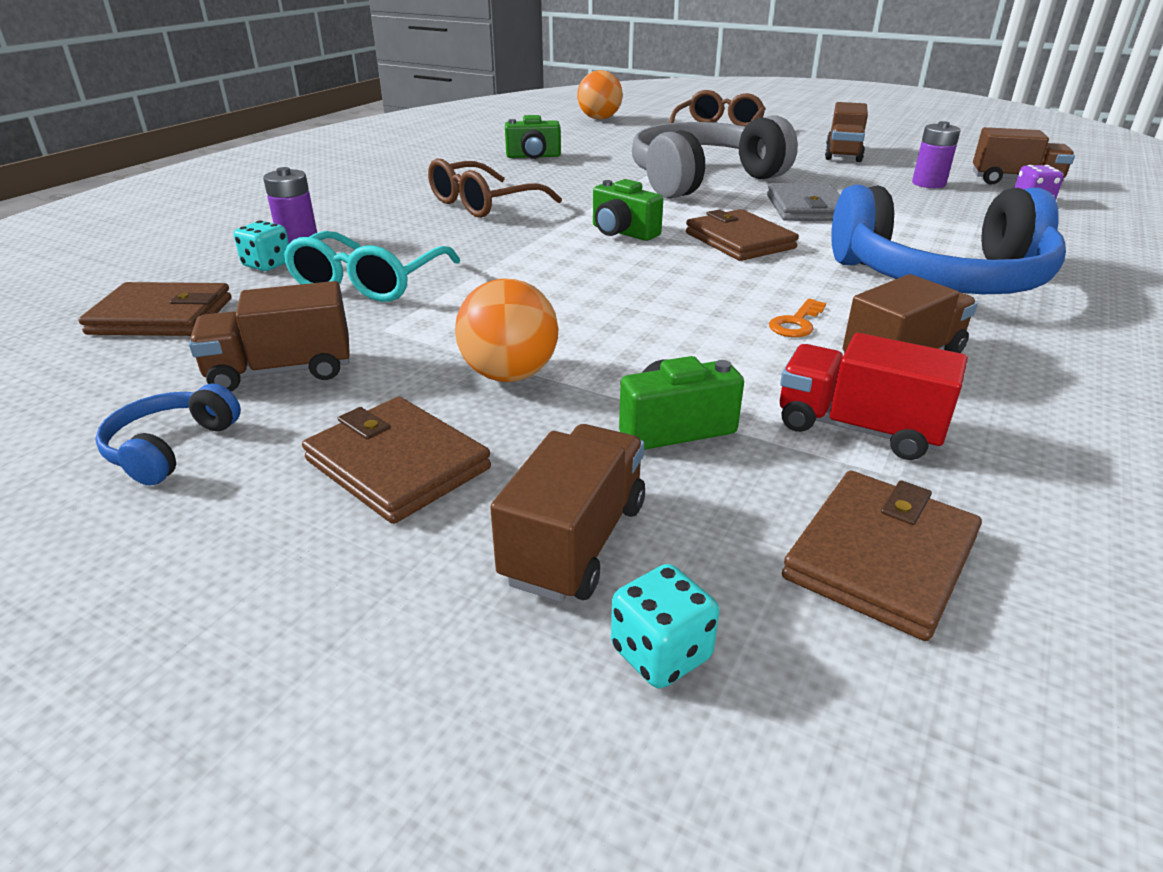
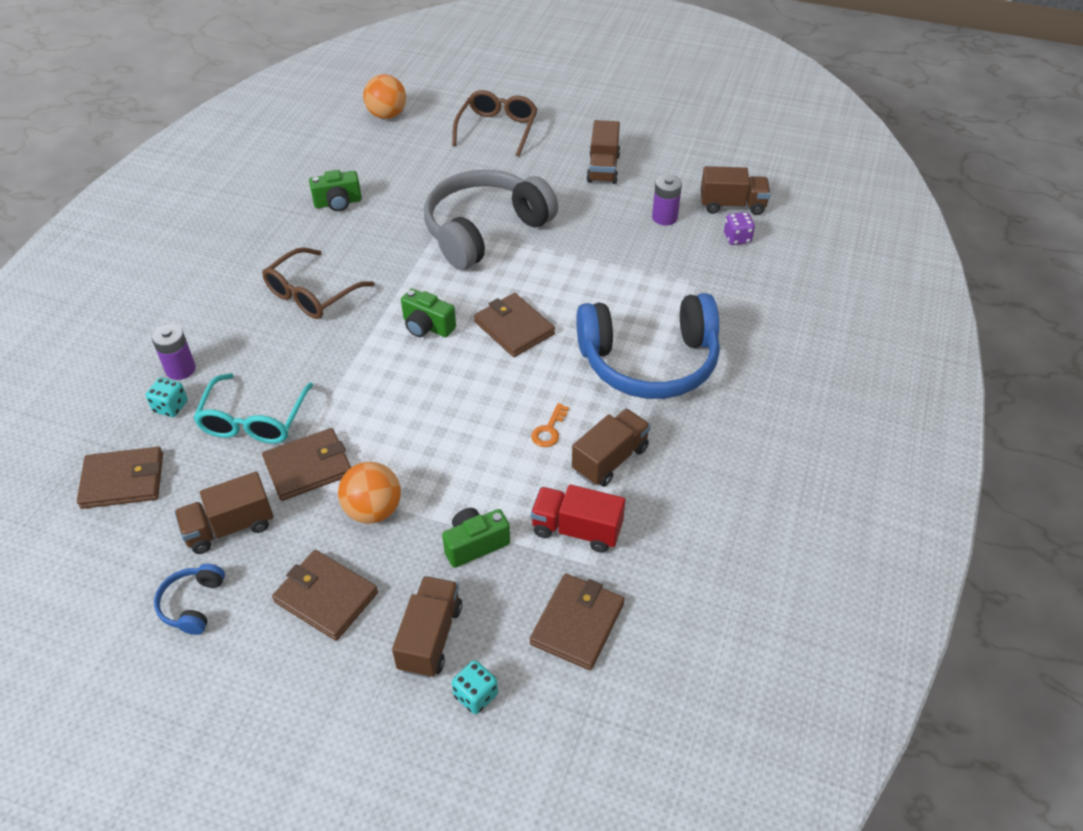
camera: 10 degrees left, 15 degrees up
grey wallet [767,183,840,221] -> none
none -> brown wallet [262,428,351,501]

